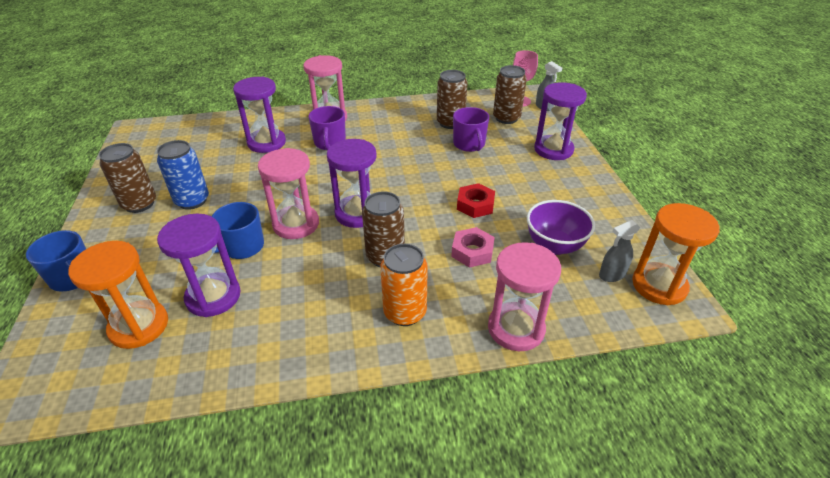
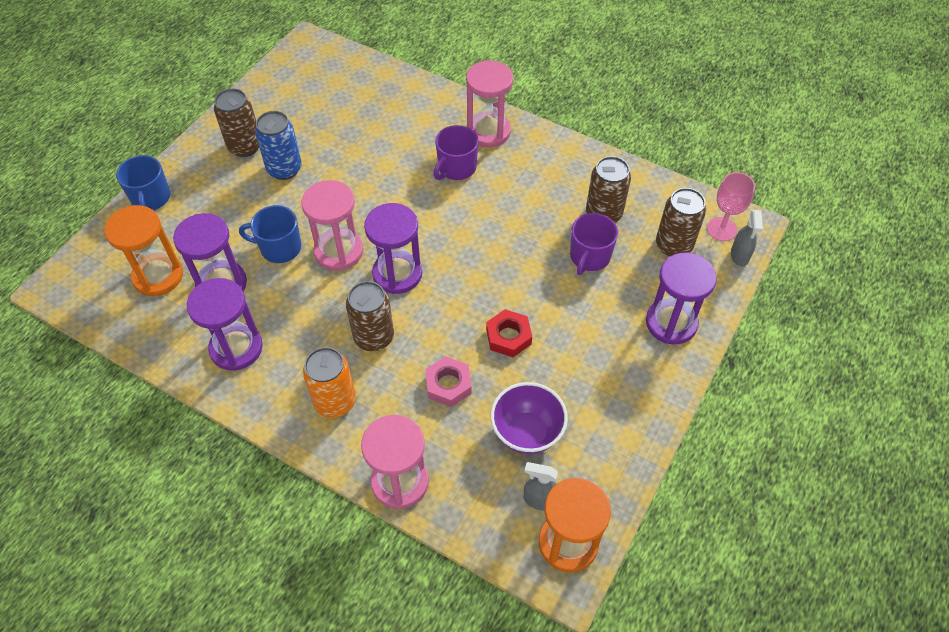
camera: 40 degrees right, 15 degrees up
purple hourglass [233,76,286,153] -> purple hourglass moved to [187,278,263,371]

